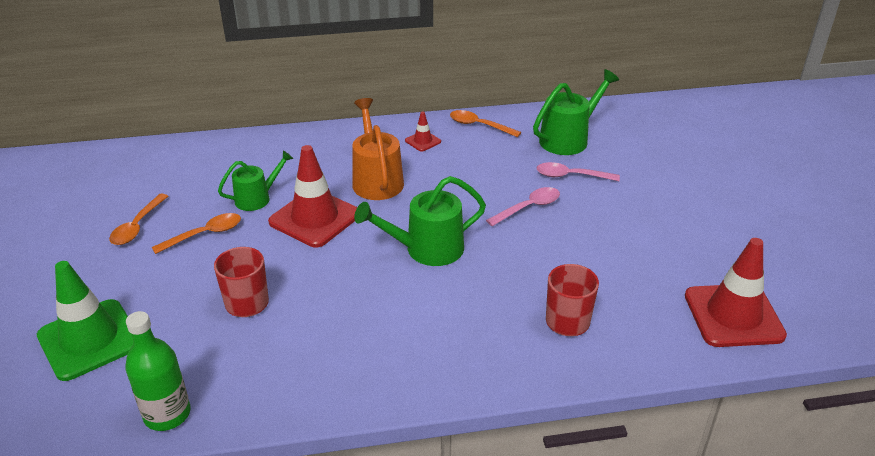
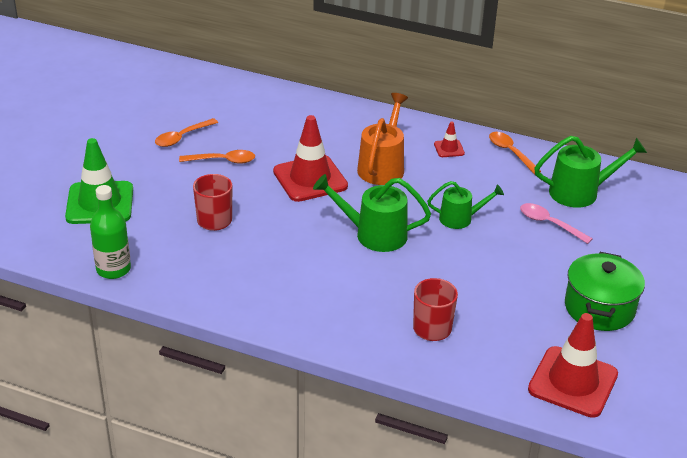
camera: 30 degrees right, 0 degrees up
green watering can [218,150,294,211] -> green watering can moved to [427,181,504,229]
pink spoon [486,187,560,226] -> none
none -> green pot [565,252,645,331]

